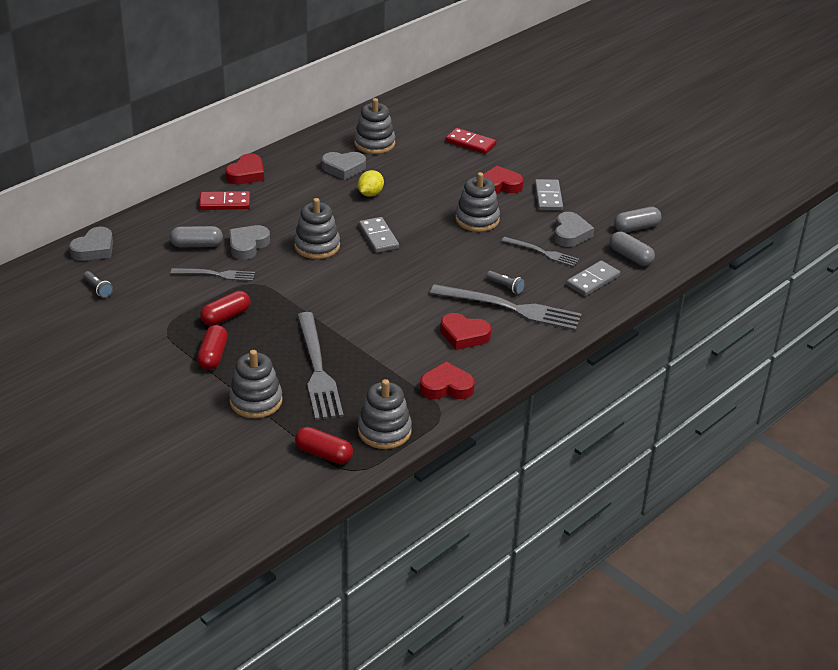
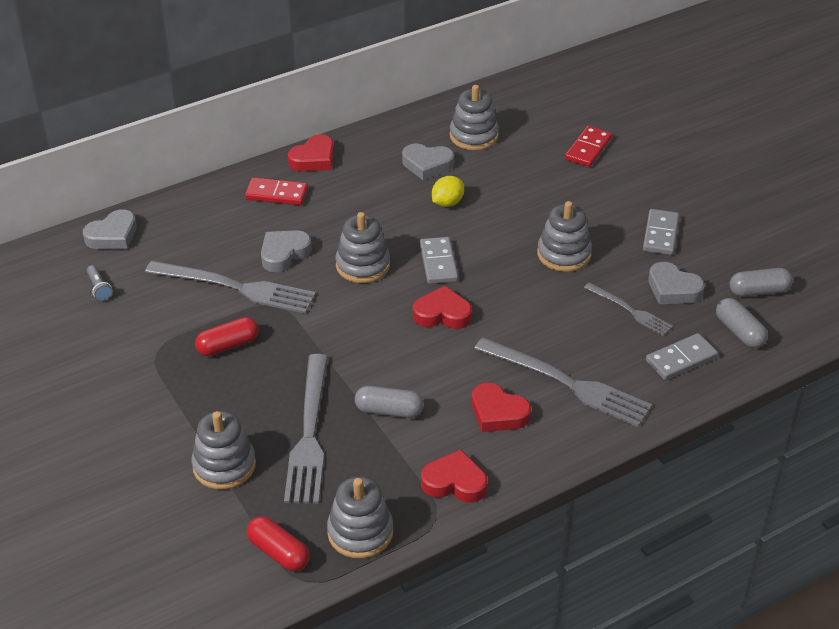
camera: 15 degrees right, 5 degrees up
grey capsule [170,226,223,248] -> grey capsule moved to [355,386,423,418]
grey fork [171,268,255,281] -> grey fork [145,261,316,314], size x1.79
red capsule [197,325,228,370] -> none
red domino [446,128,496,154] -> red domino turned 75 degrees clockwise [565,126,612,167]
red heart [483,166,523,194] -> red heart moved to [413,286,472,329]
grey flashlight [486,271,525,294] -> none
grey heart [554,212,594,247] -> grey heart turned 105 degrees clockwise [648,262,705,304]

